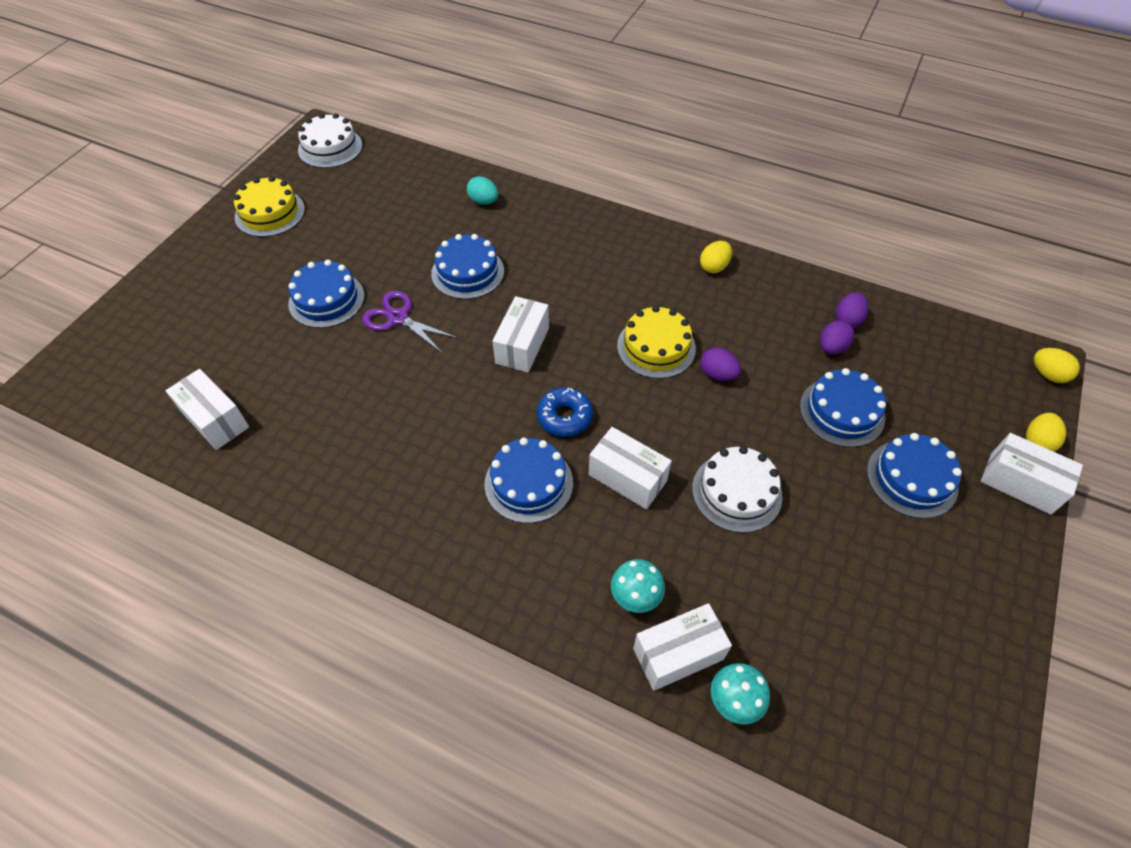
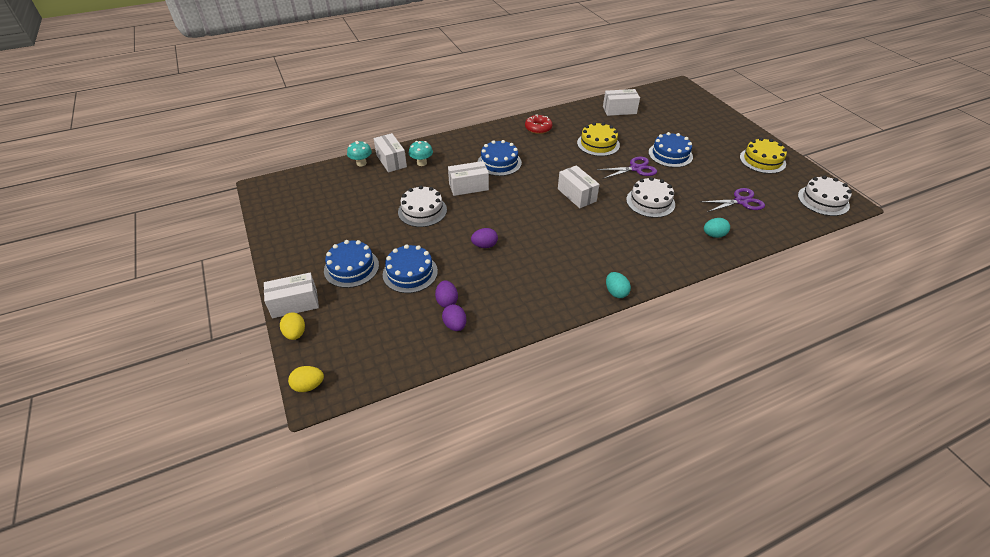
camera: 130 degrees right, 10 degrees down
blue cake [431,234,504,299] -> white cake [626,177,675,218]
blue donut [537,387,593,437] -> none
yellow cake [617,306,696,379] -> yellow cake moved to [577,122,620,156]
white box [633,603,732,691] -> white box turned 45 degrees counterclockwise [373,133,407,172]
yellow egg [700,241,732,273] -> none
none -> red donut [525,114,553,134]
none -> turquoise egg [606,272,631,298]
none -> purple scissors [700,188,765,212]

